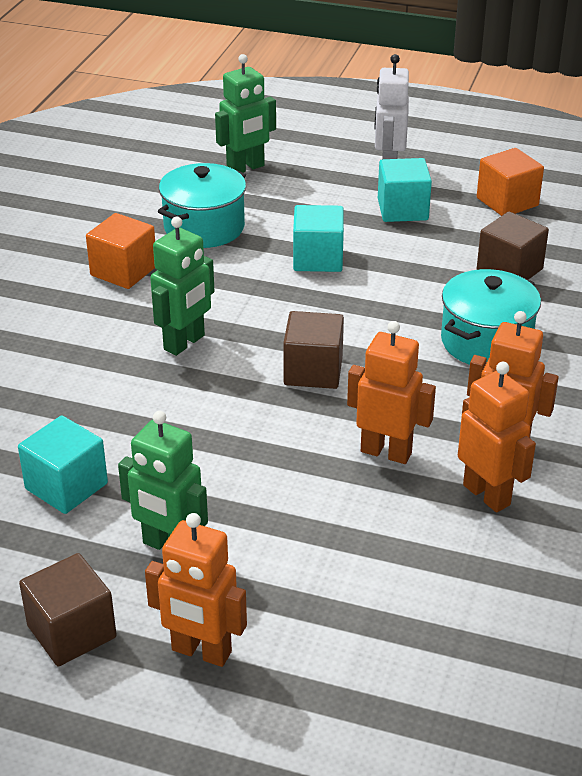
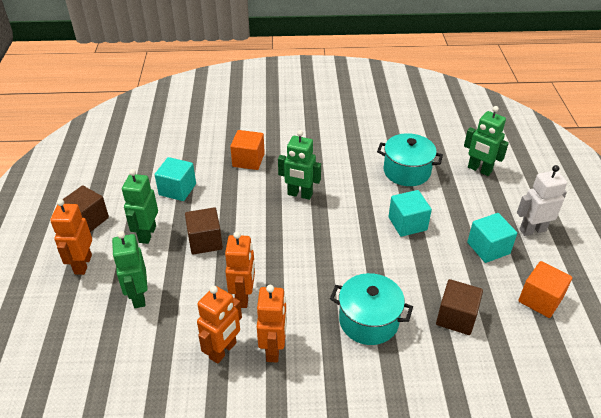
camera: 70 degrees right, 5 degrees up
orange cube [86,213,155,289] -> orange cube moved to [230,130,265,170]
brown cube [283,311,344,389] -> brown cube moved to [185,207,223,255]
none -> green robot [112,231,148,308]

